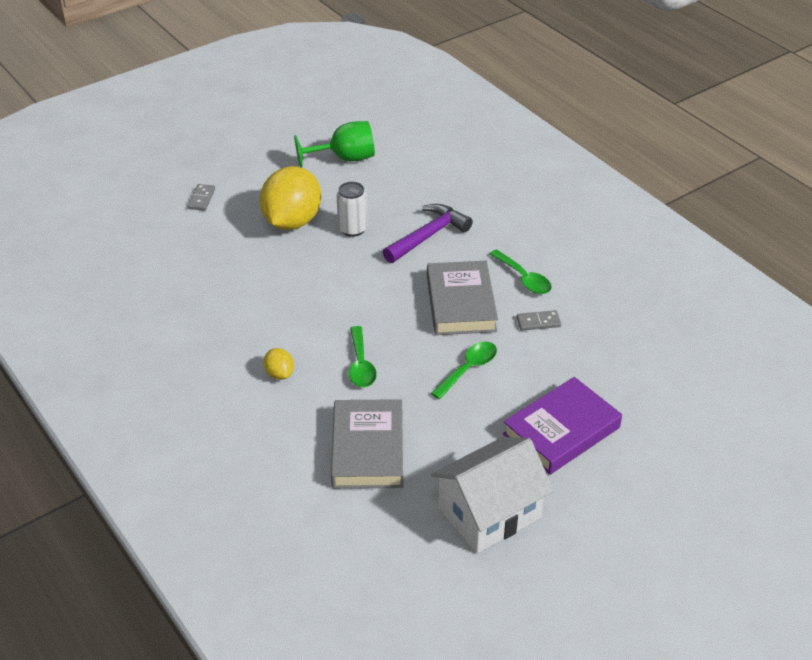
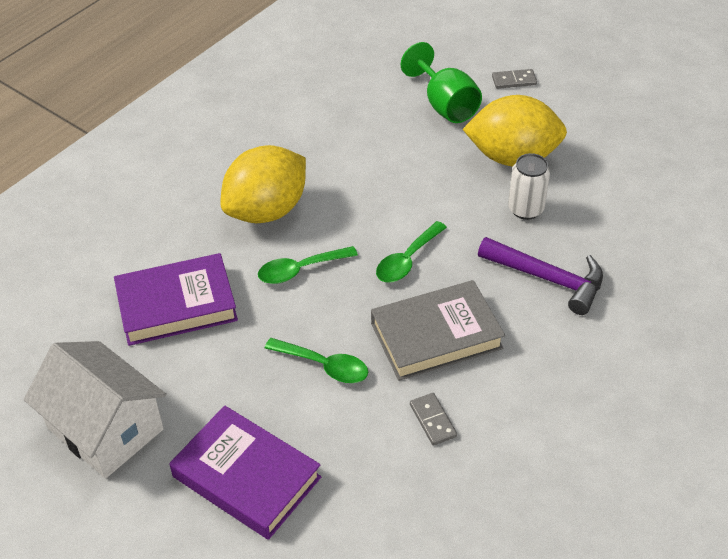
camera: 75 degrees right, 5 degrees up
yellow lemon [264,348,294,380] -> yellow lemon [220,145,306,223], size x2.31
green goblet [294,121,375,168] -> green goblet moved to [401,42,482,123]
grey book [331,399,403,489] -> purple book [114,253,238,346]
green spoon [489,250,552,294] -> green spoon moved to [376,221,447,282]

